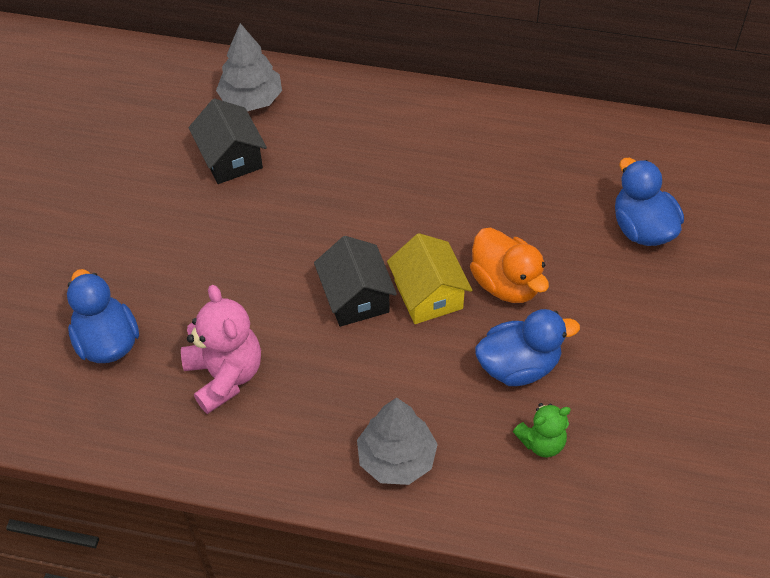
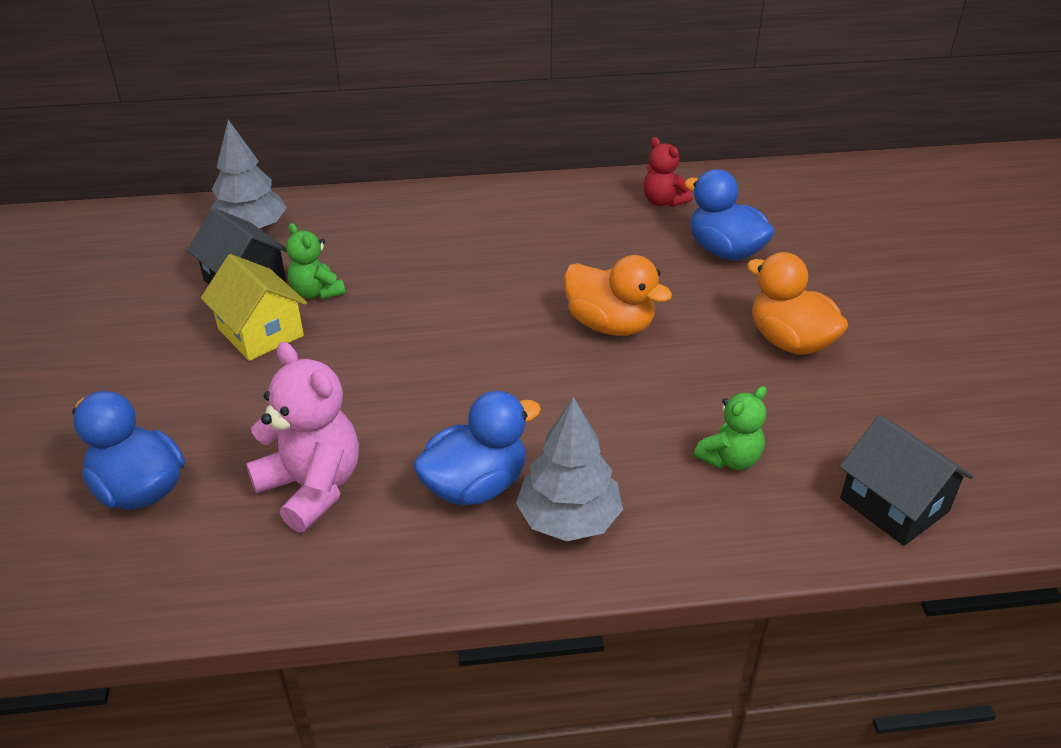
camera: 20 degrees left, 15 degrees down
black house [314,236,397,327] -> black house moved to [839,415,973,546]
yellow house [387,233,472,324] -> yellow house moved to [201,254,307,361]
blue duck [475,309,580,386] -> blue duck moved to [413,391,541,506]
none -> green teddy bear [286,223,345,300]
none -> red teddy bear [644,137,692,207]
none -> orange duck [747,252,848,355]

